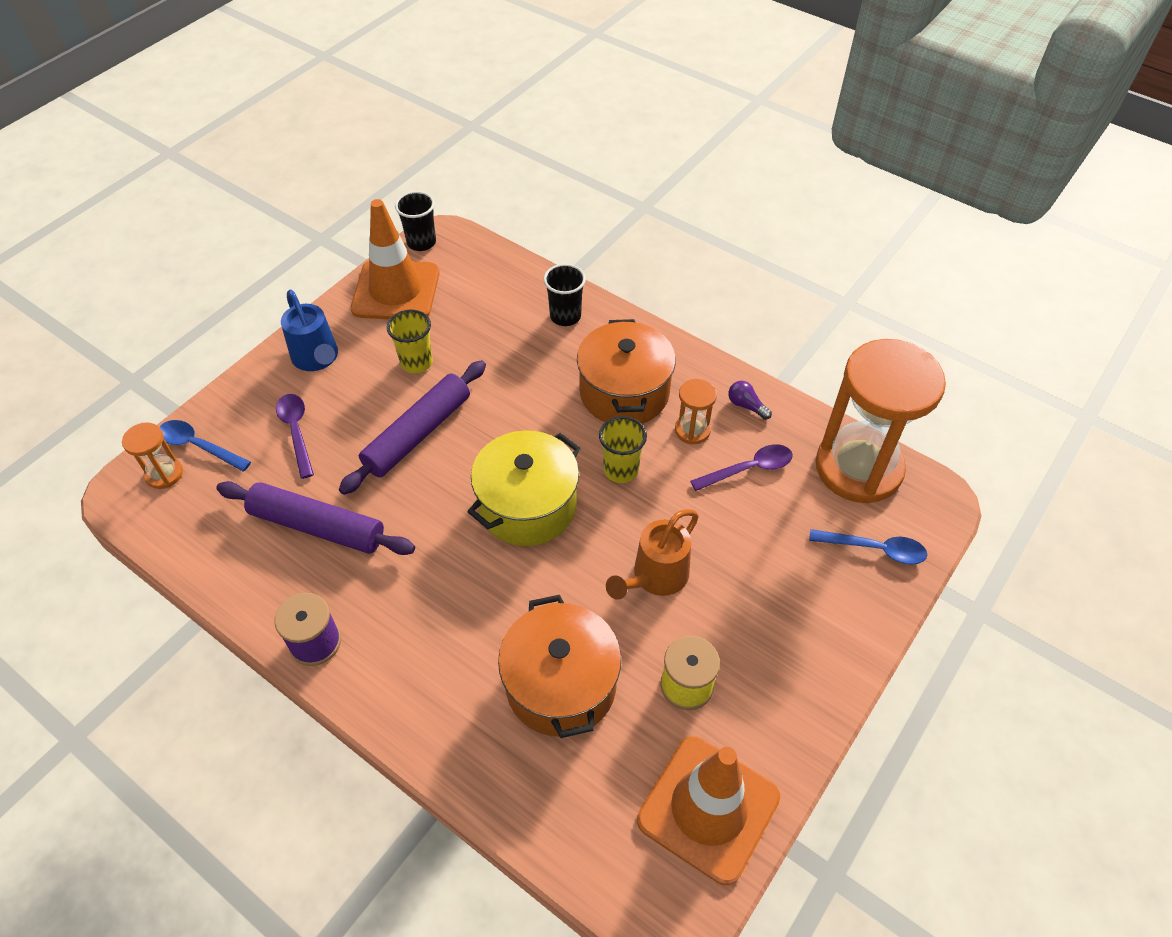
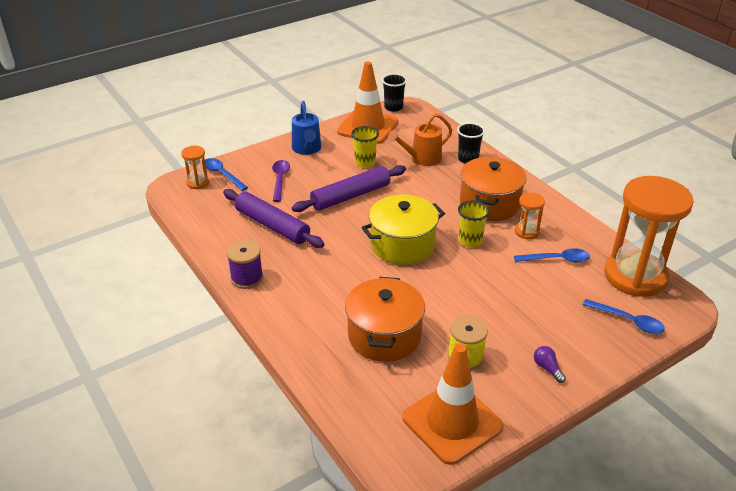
camera: 20 degrees right, 15 degrees down
orange watering can [606,509,699,600] -> orange watering can moved to [388,113,452,166]
purple spoon [690,444,793,491] -> blue spoon [514,248,590,262]
purple light bulb [728,381,772,420] -> purple light bulb moved to [534,346,566,383]

